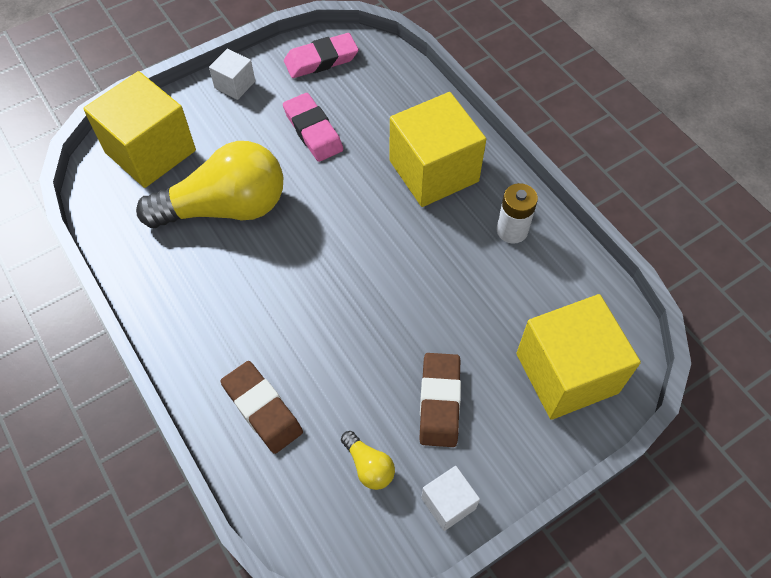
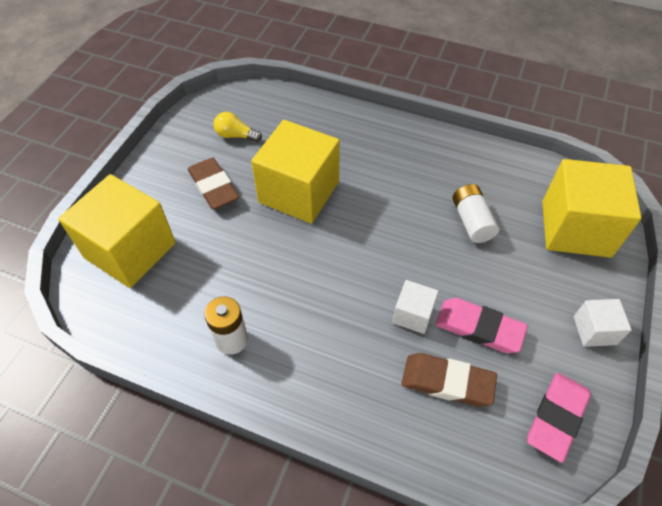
camera: 145 degrees right, 5 degrees down
yellow light bulb [136,141,283,228] -> white battery [453,184,499,243]
brown eraser [220,361,303,454] -> brown eraser moved to [401,353,497,407]
yellow cube [389,92,486,207] -> yellow cube moved to [251,120,340,223]
white cube [421,466,480,531] -> white cube moved to [392,280,439,334]

